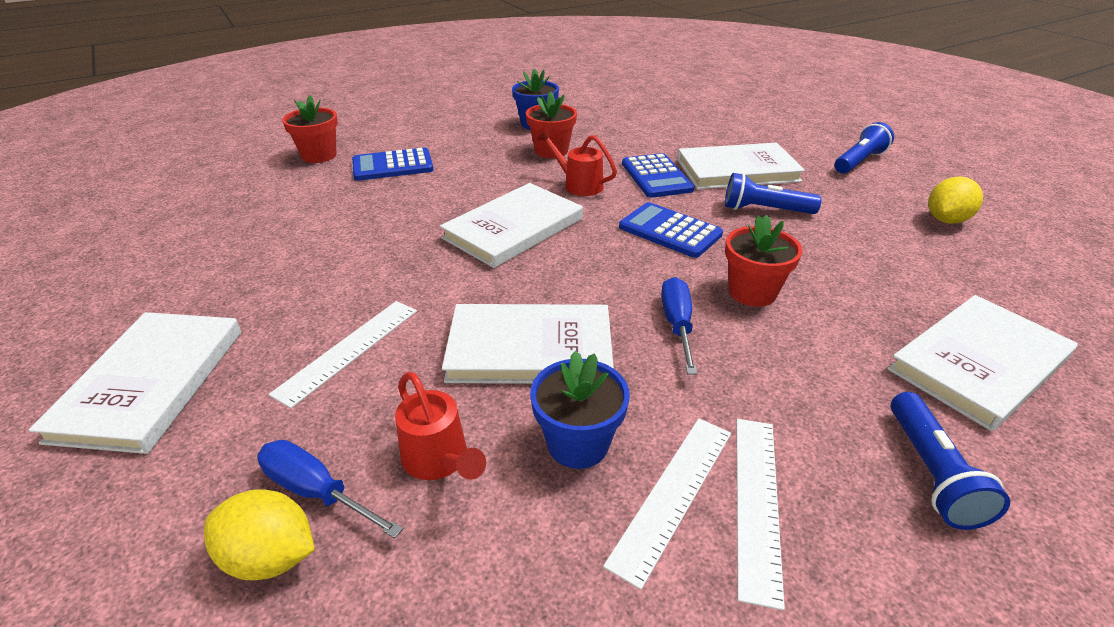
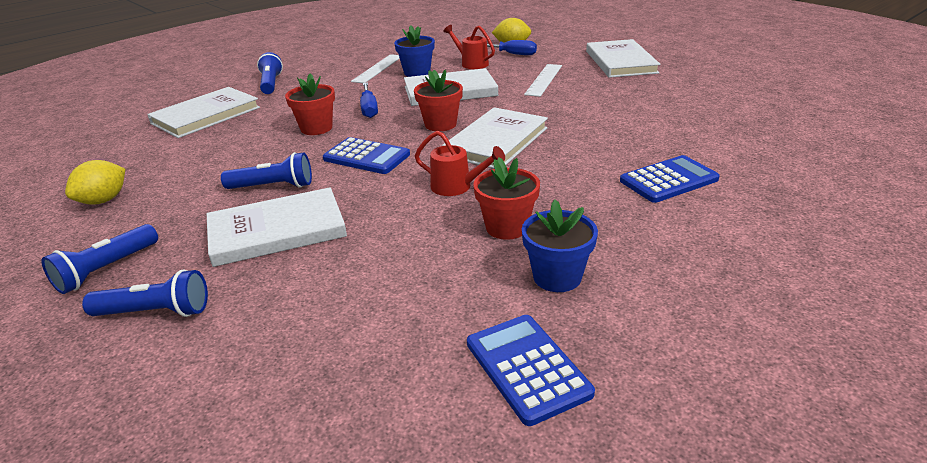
camera: 170 degrees right, 5 degrees down
red flower pot [282,95,338,163] -> red flower pot moved to [414,70,463,131]
blue calculator [622,153,694,198] -> blue calculator moved to [467,315,595,426]
white ruler [736,419,785,611] -> none
none -> blue flashlight [82,270,208,317]

